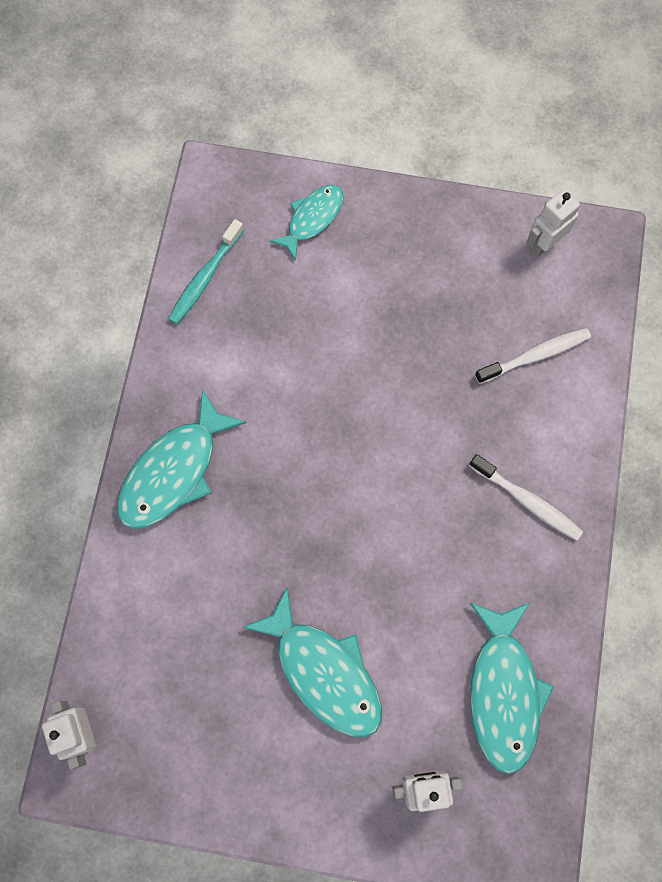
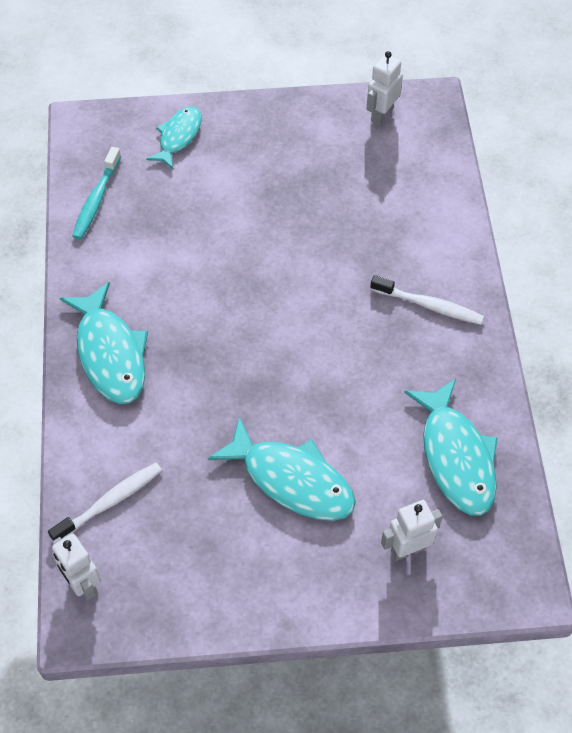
camera: 15 degrees left, 15 degrees down
turquoise fish [117,389,247,529] -> turquoise fish turned 45 degrees counterclockwise [60,282,148,404]
white toothbrush [475,328,591,384] -> white toothbrush moved to [48,463,162,541]

